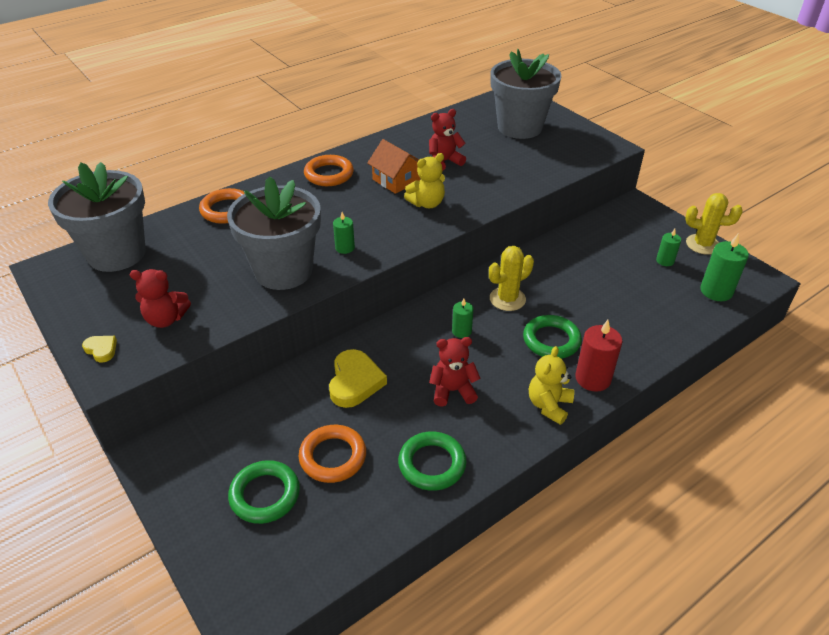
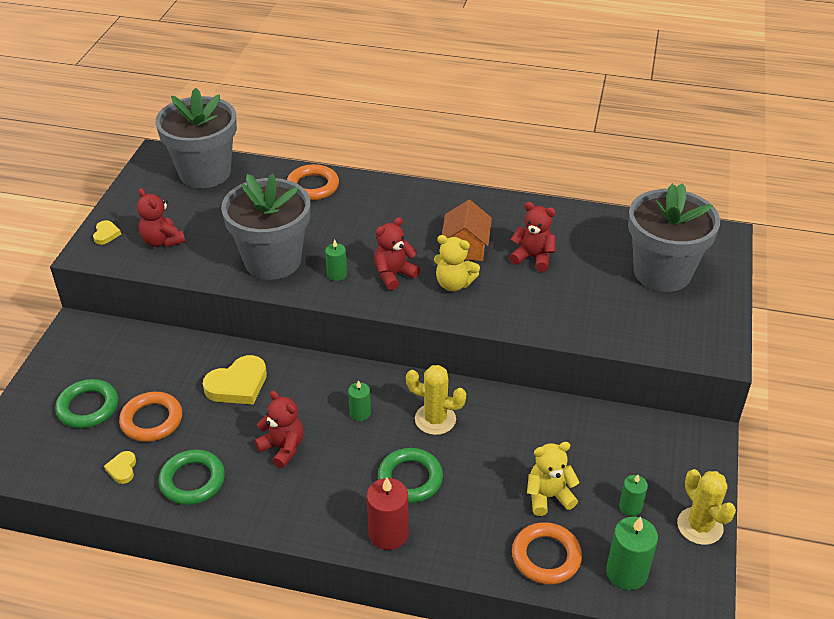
camera: 50 degrees right, 0 degrees up
orange ring [304,155,354,186] -> orange ring moved to [512,522,582,585]
yellow teddy bear [529,346,574,425] -> yellow teddy bear moved to [527,442,580,516]
none -> yellow heart [104,451,136,484]
none -> red teddy bear [374,217,420,290]

